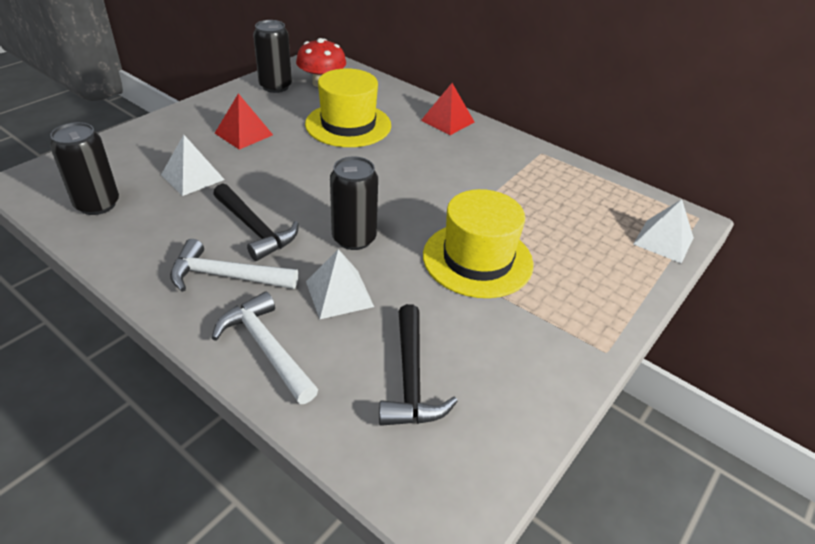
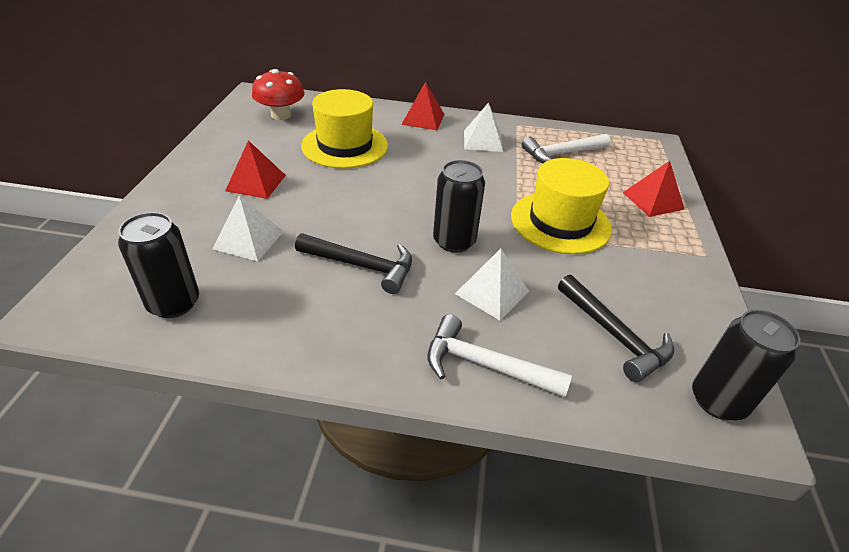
camera: 30 degrees left, 0 degrees up
white hammer [170,239,298,292] -> white hammer moved to [522,134,610,163]
black can [253,20,292,93] -> black can moved to [692,310,800,420]
white pyramid [633,199,694,263] -> white pyramid moved to [464,102,503,152]
none -> red pyramid [623,161,685,217]

